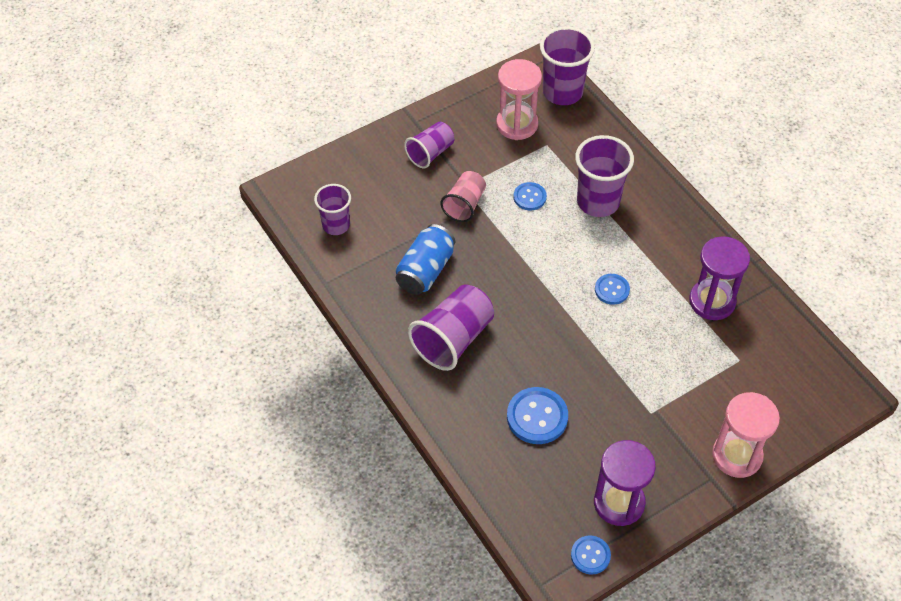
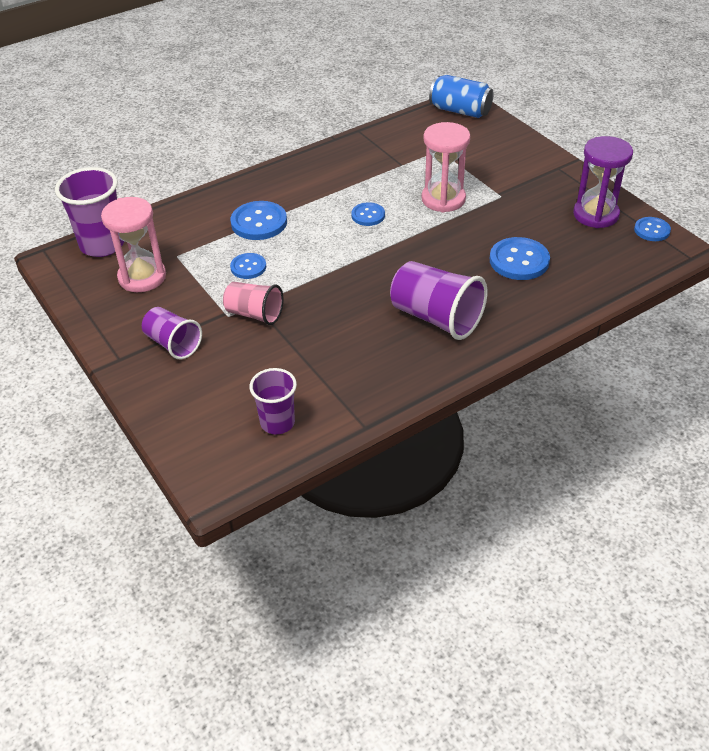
camera: 90 degrees left, 10 degrees down
blue can [396,224,455,295] -> blue can moved to [429,75,494,118]
purple cup [575,135,634,217] -> blue button [231,201,287,240]
purple hourglass [689,236,750,320] -> none
pink hourglass [712,392,780,478] -> pink hourglass moved to [422,122,470,212]

